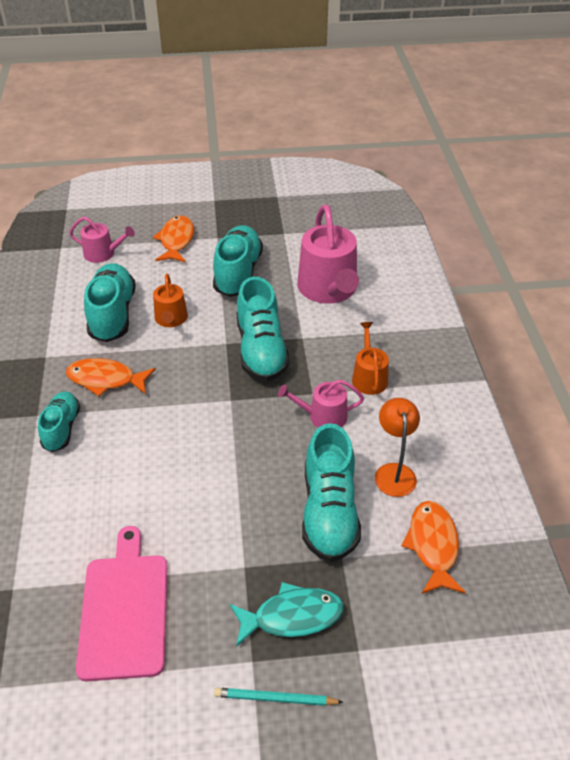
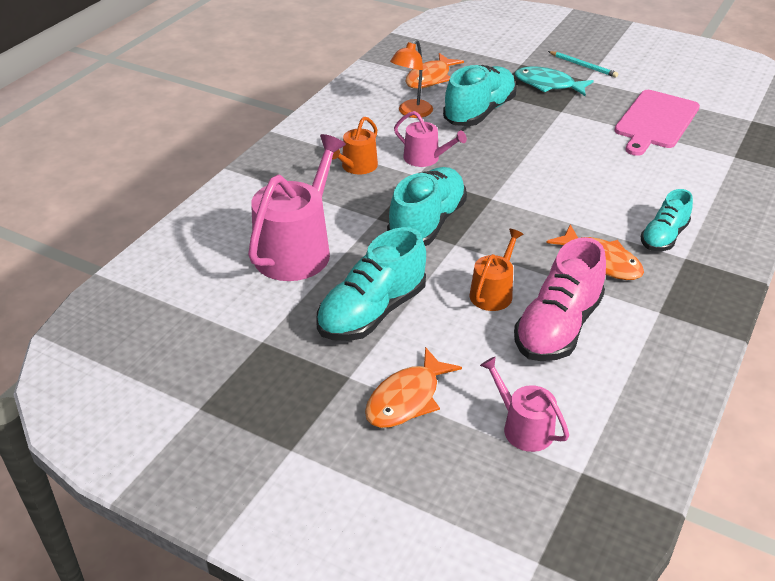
camera: 145 degrees left, 5 degrees down
turquoise shoe [84,263,136,342] -> pink shoe [514,237,606,361]

